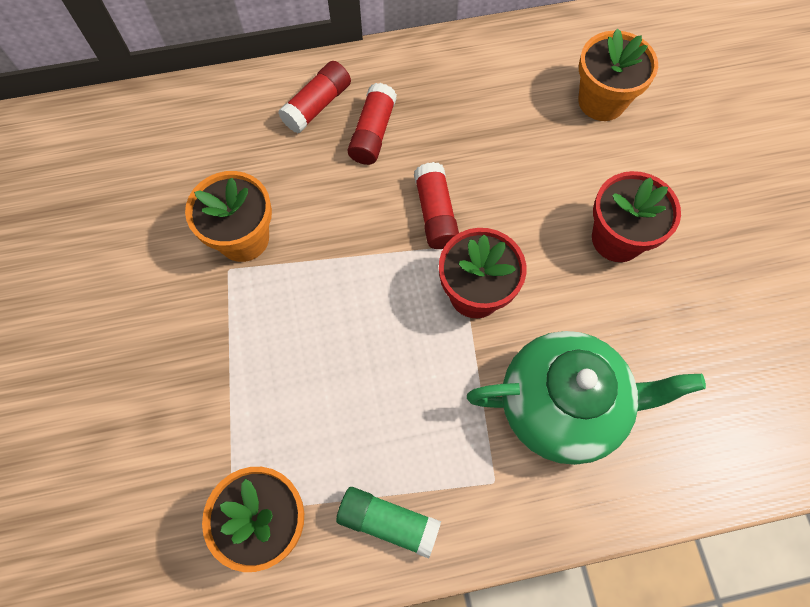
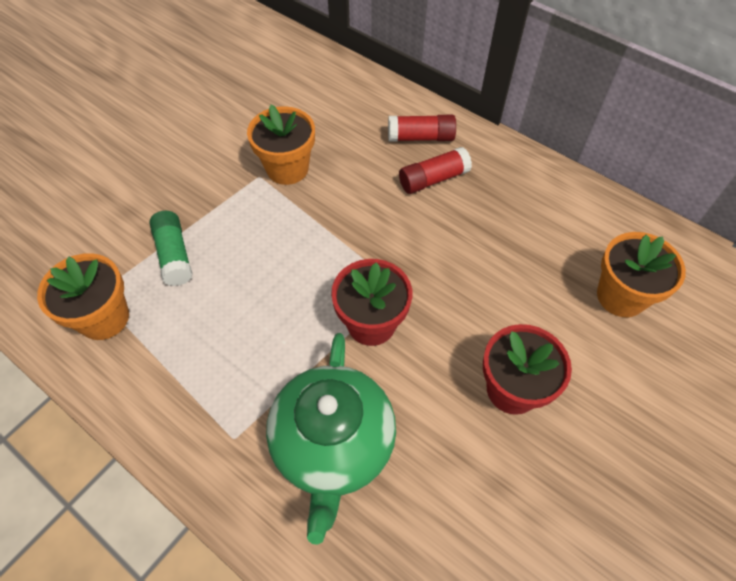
camera: 50 degrees right, 10 degrees down
green glue stick [336,487,441,559] -> green glue stick moved to [149,211,192,286]
red glue stick [414,162,459,249] -> none
green teapot [467,331,706,465] -> green teapot turned 45 degrees clockwise [266,333,396,545]

